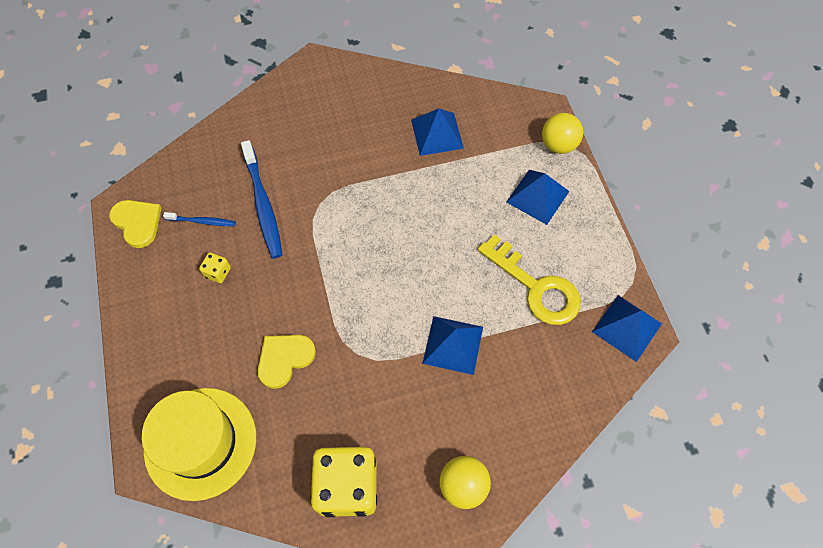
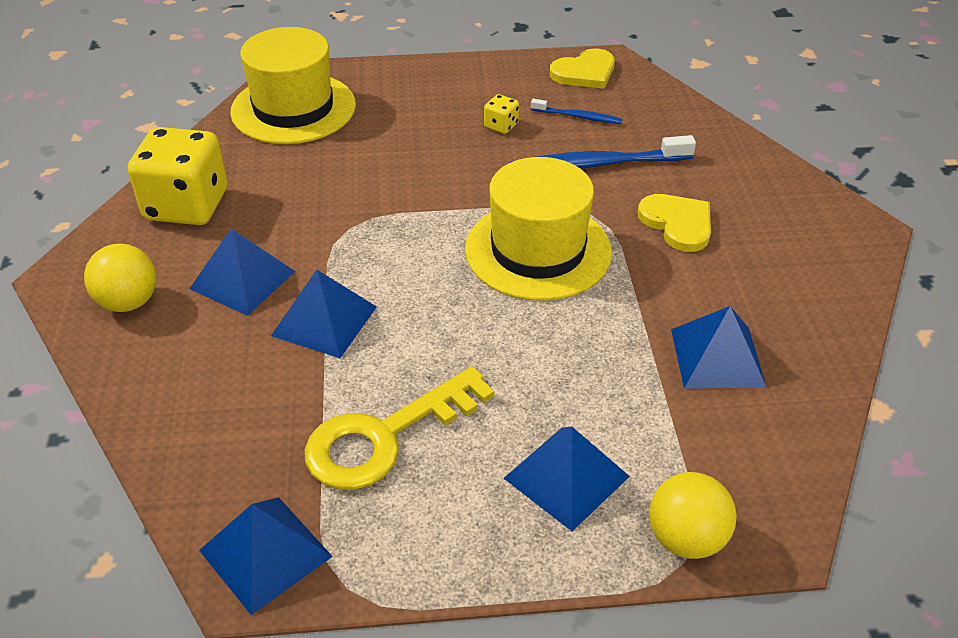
camera: 100 degrees right, 20 degrees down
blue toothbrush [163,212,236,226] -> blue toothbrush turned 90 degrees counterclockwise [531,99,622,124]
yellow heart [258,335,316,389] -> yellow heart moved to [638,194,711,252]
none -> blue pyramid [189,229,295,316]
none -> yellow hat [465,157,612,301]

